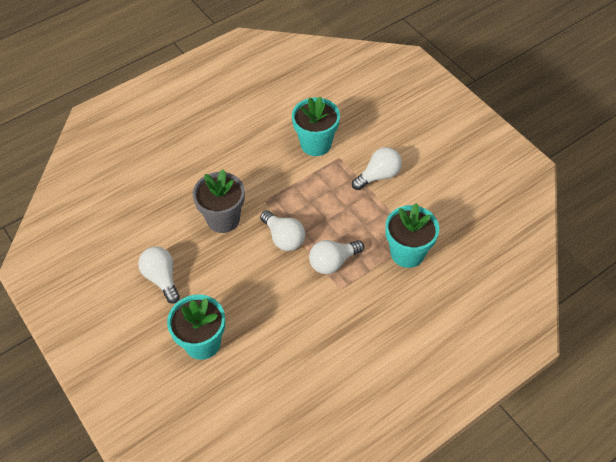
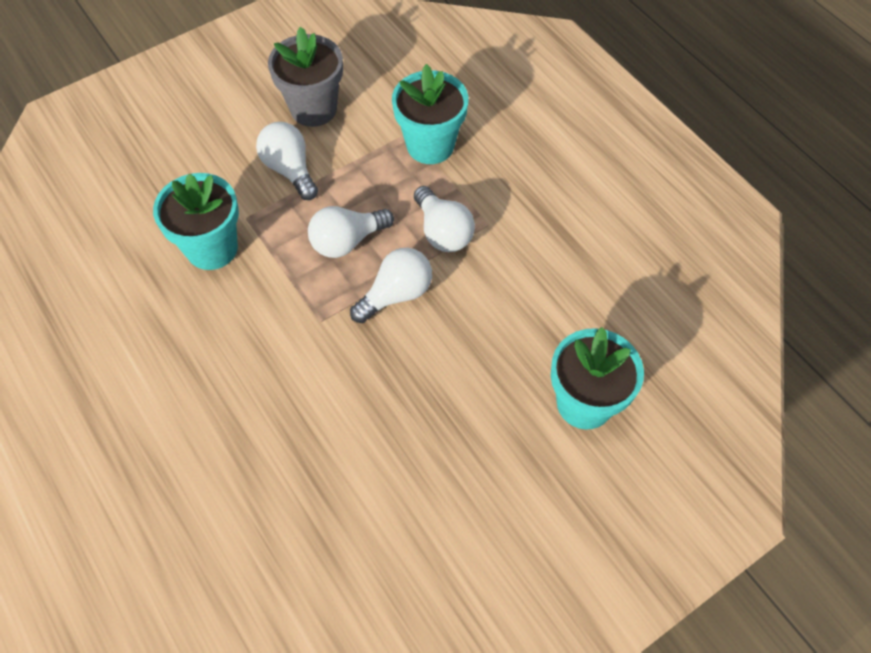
camera: 90 degrees left, 5 degrees up
white light bulb [138,246,180,304] -> white light bulb moved to [308,206,394,258]
grey flower pot [193,169,245,233] -> grey flower pot moved to [268,27,343,127]

